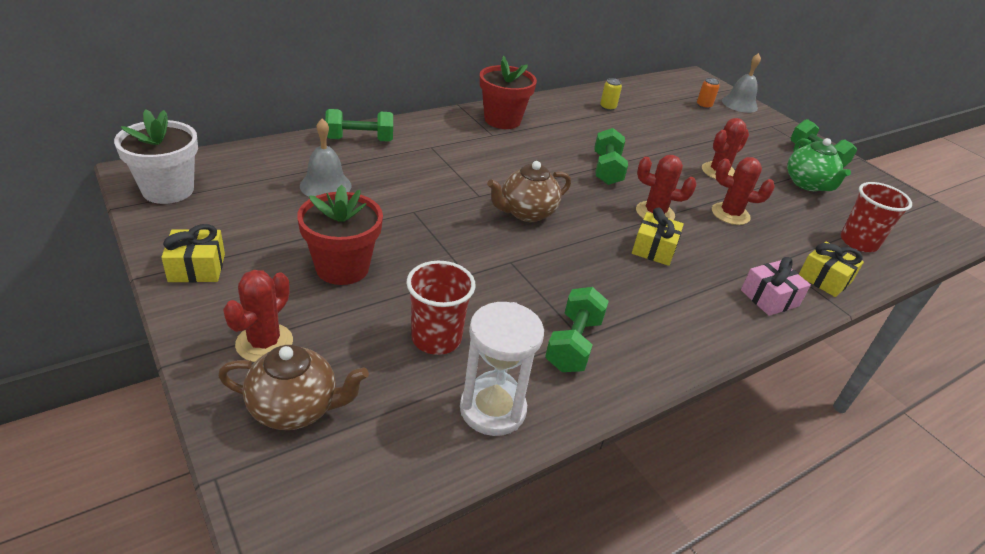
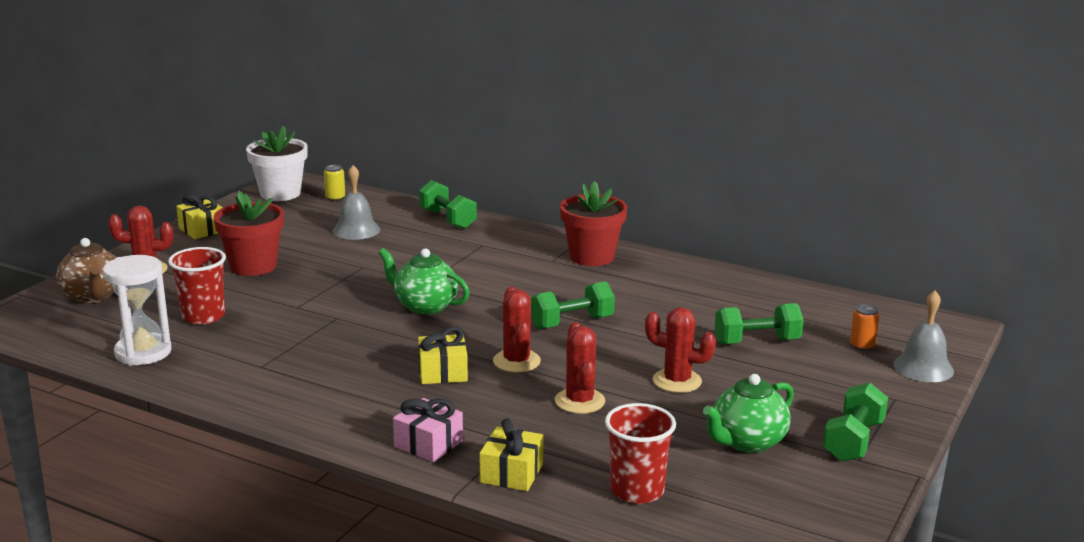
camera: 65 degrees right, 15 degrees down
brown teapot [487,161,571,222] -> green teapot [379,248,470,315]
green dumbbell [545,287,609,372] -> green dumbbell moved to [715,303,804,344]
yellow can [600,78,622,111] -> yellow can moved to [324,165,345,201]

